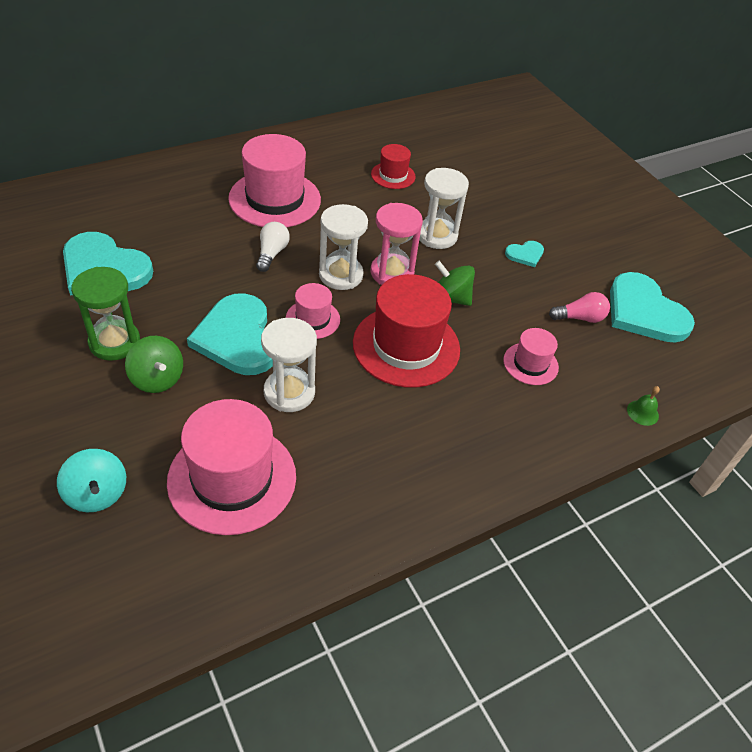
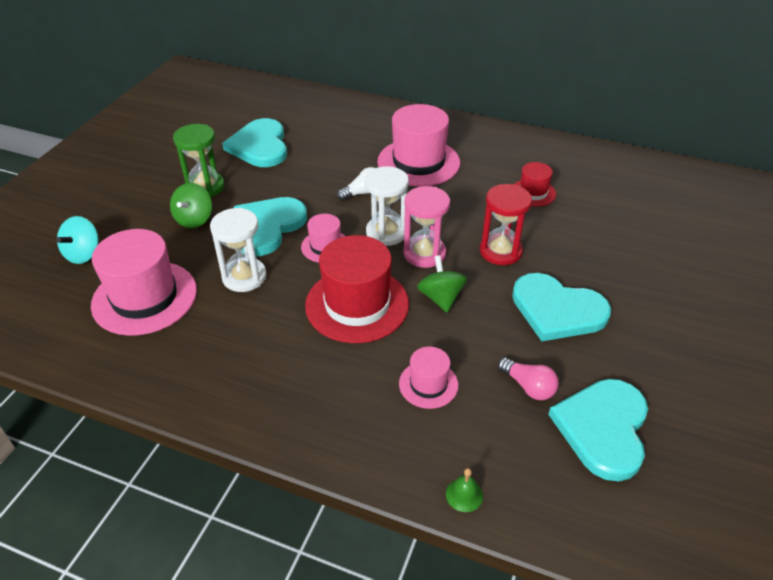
camera: 55 degrees right, 5 degrees down
white hourglass [419,168,469,249] -> red hourglass [480,184,532,265]
turquoise heart [505,241,544,267] -> turquoise heart [512,273,611,341], size x2.18

